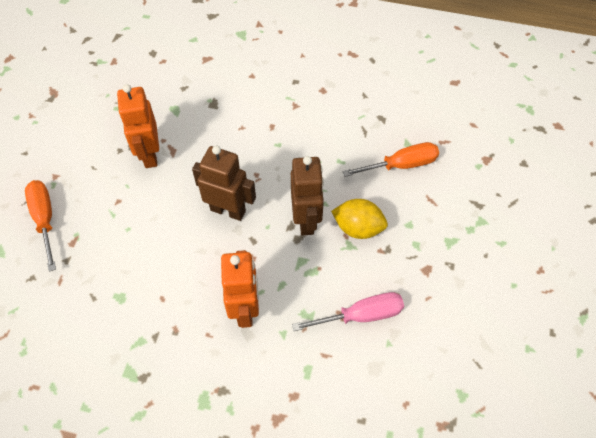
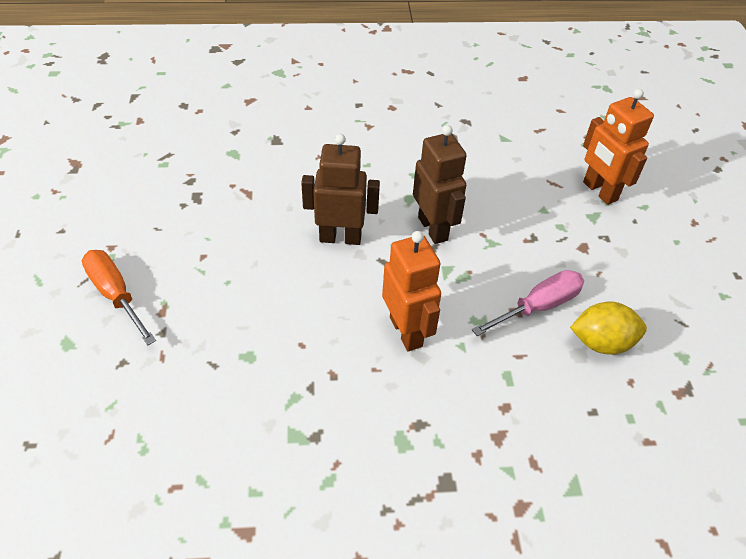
camera: 20 degrees left, 10 degrees down
orange robot [117,84,159,168] -> orange robot moved to [583,89,654,205]
yellow lemon [331,199,388,239] -> yellow lemon moved to [570,301,647,355]
orange screwdriver [343,142,439,177] -> none

